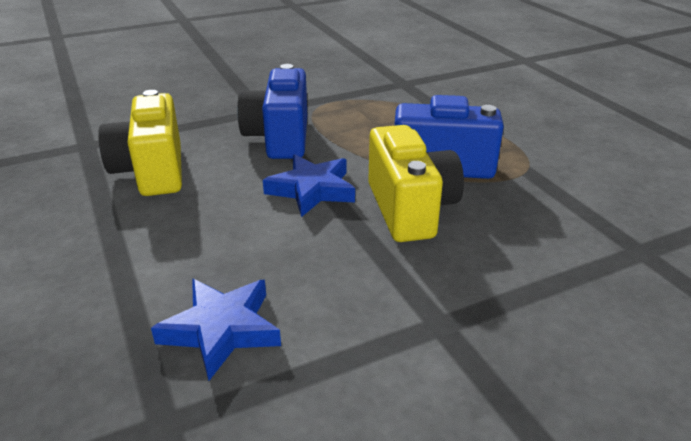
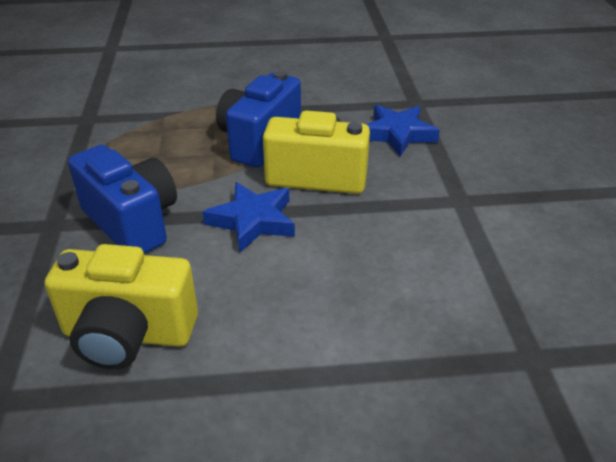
camera: 70 degrees left, 5 degrees up
blue star [151,279,281,381] -> blue star moved to [366,105,440,156]
blue camera [237,64,307,159] -> blue camera turned 150 degrees counterclockwise [68,145,177,254]

